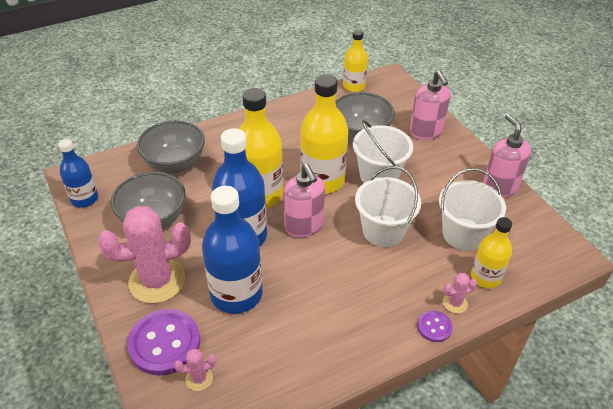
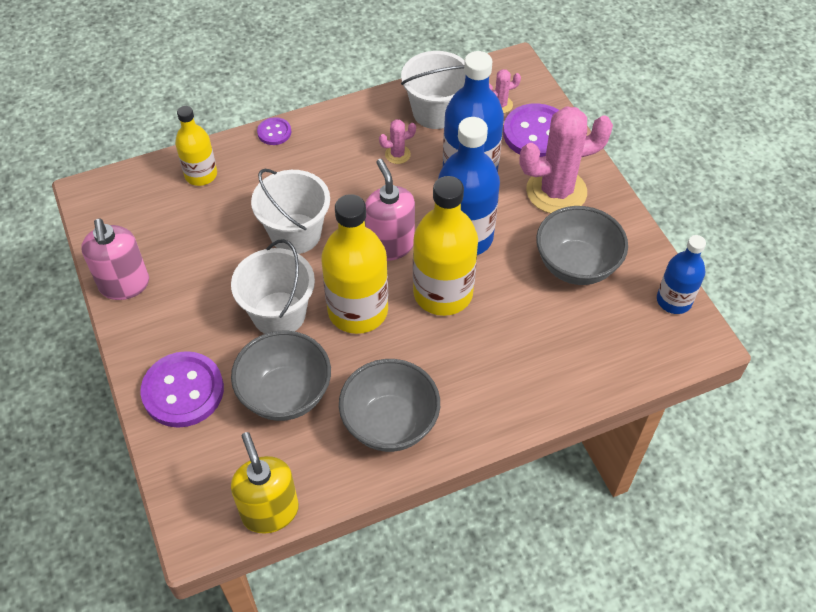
camera: 175 degrees left, 10 degrees up
grey bowl [137,120,205,173] -> grey bowl moved to [339,359,440,452]
yellow bottle [343,30,368,92] -> yellow soap dispenser [231,432,299,534]
pink soap dispenser [410,70,450,140] -> purple button [140,351,224,428]
white bucket [439,168,506,250] -> white bucket moved to [401,51,466,129]
pink cactus [443,273,477,313] -> pink cactus moved to [379,119,416,164]

